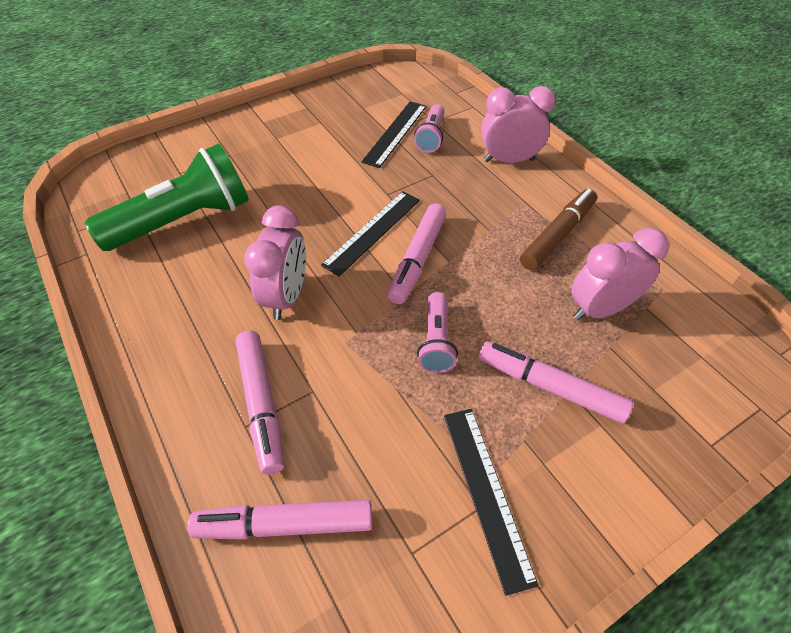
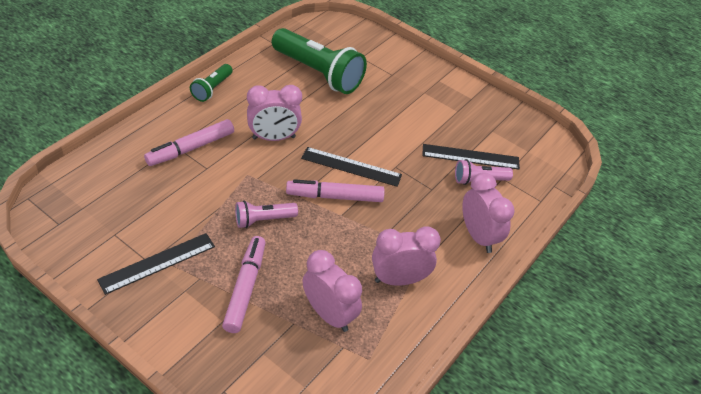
camera: 65 degrees right, 5 degrees down
pink marker [188,500,372,540] -> none
brown marker [520,189,597,271] -> pink clock [372,227,441,286]
none -> green flashlight [190,64,233,102]

